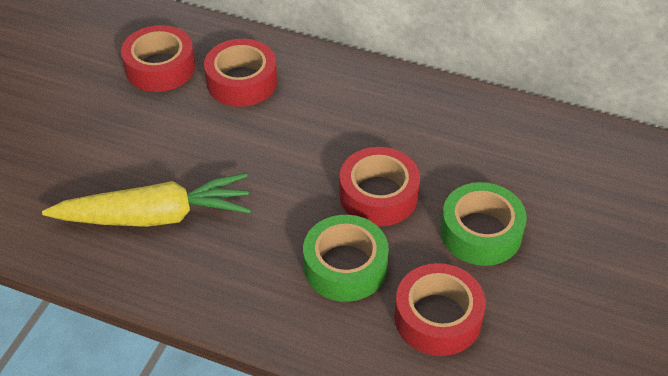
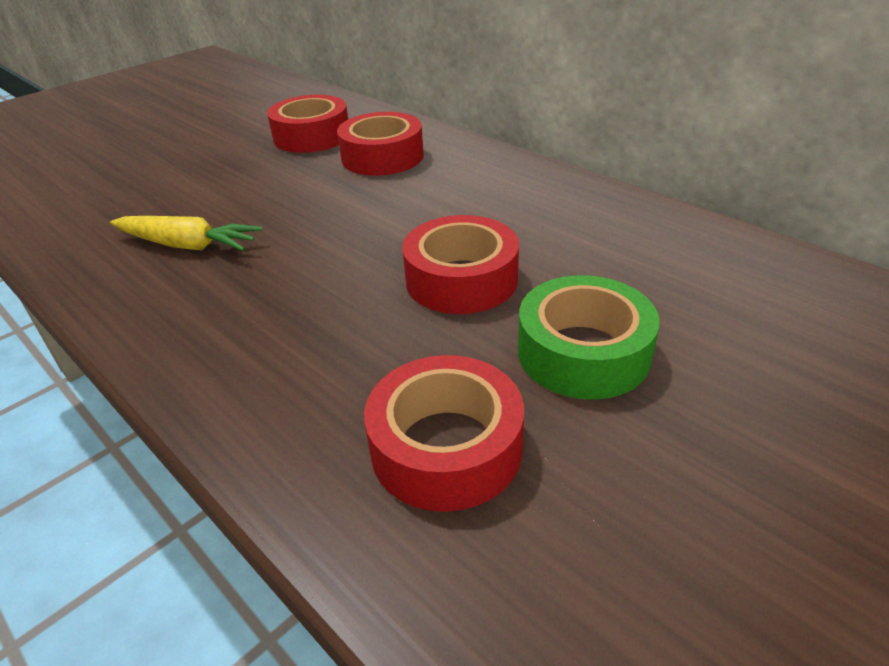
camera: 25 degrees right, 10 degrees down
yellow carrot [42,173,251,227] -> yellow carrot [110,216,263,251], size x0.64
green tape [303,215,389,302] -> none

